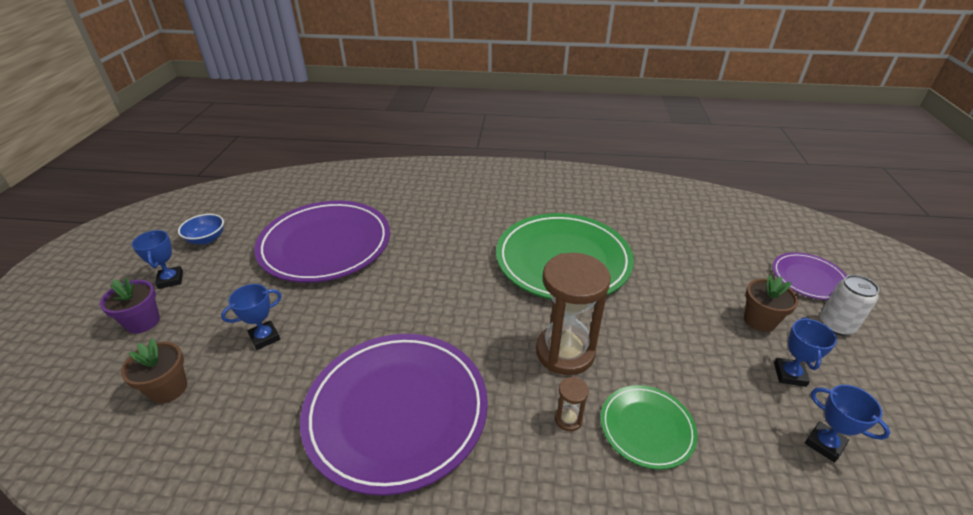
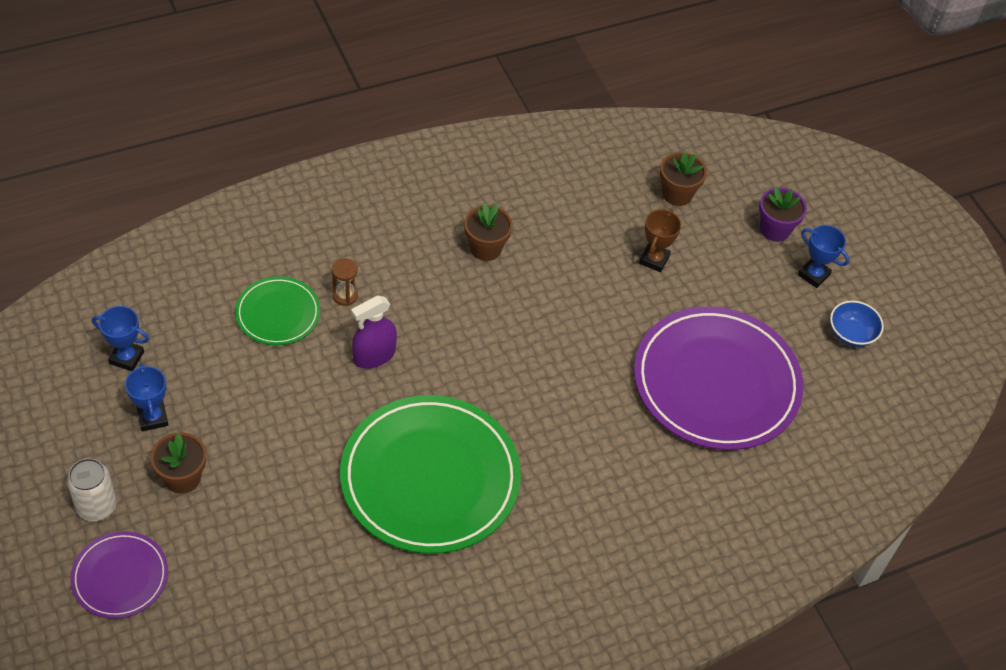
camera: 145 degrees right, 15 degrees up
blue trophy [221,284,282,350] -> brown trophy [639,209,681,272]
purple plate [300,334,488,496] -> brown flower pot [464,203,513,261]
brown hourglass [536,253,611,375] -> purple spray bottle [351,295,397,369]

